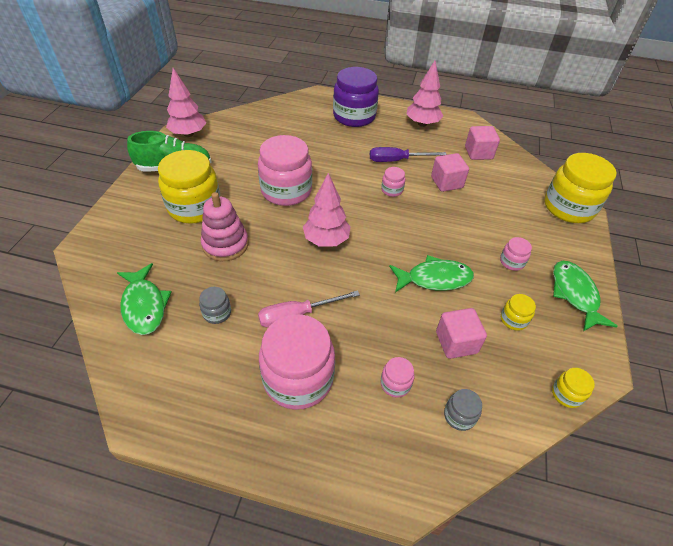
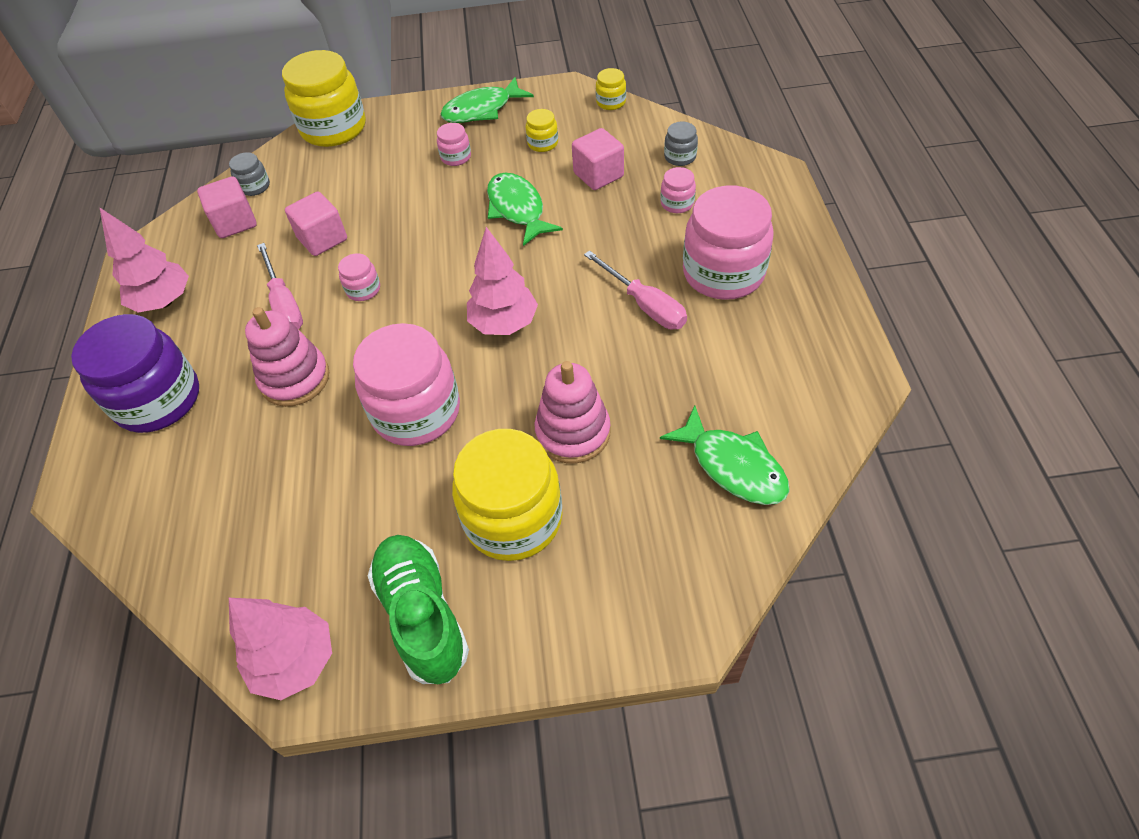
camera: 105 degrees left, 5 degrees up
green fish [117,263,172,335] -> green fish turned 90 degrees clockwise [660,406,790,505]
grey jar [199,287,231,324] -> grey jar moved to [229,152,270,196]
purple screwdriver [370,147,447,162] -> pink screwdriver [257,243,303,329]
none -> pink stacking toy [245,307,329,407]

